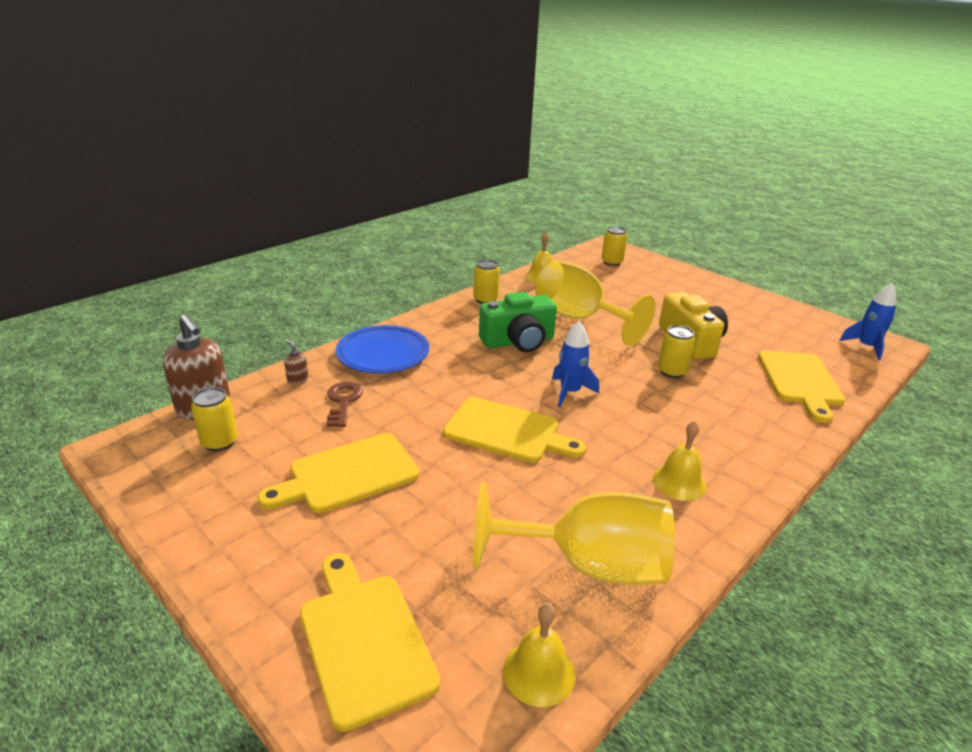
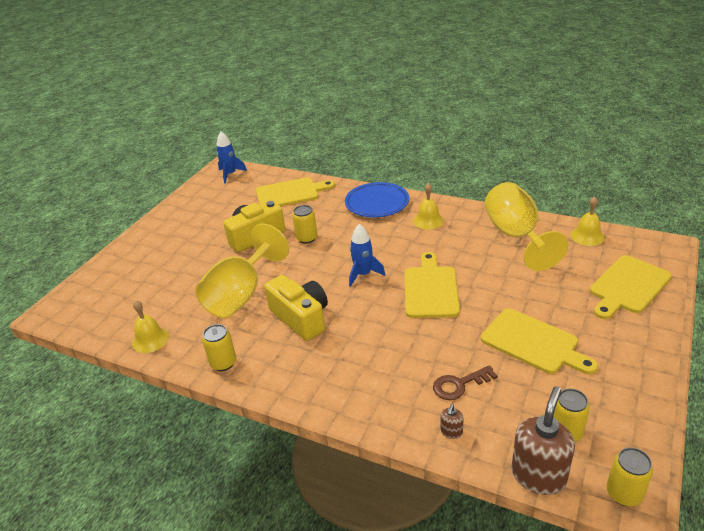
camera: 105 degrees left, 5 degrees up
blue plate [336,325,429,373] -> blue plate moved to [345,182,409,218]
green camera [479,292,557,352] -> yellow camera [264,275,328,341]
yellow can [601,226,627,266] -> yellow can moved to [607,447,653,506]

